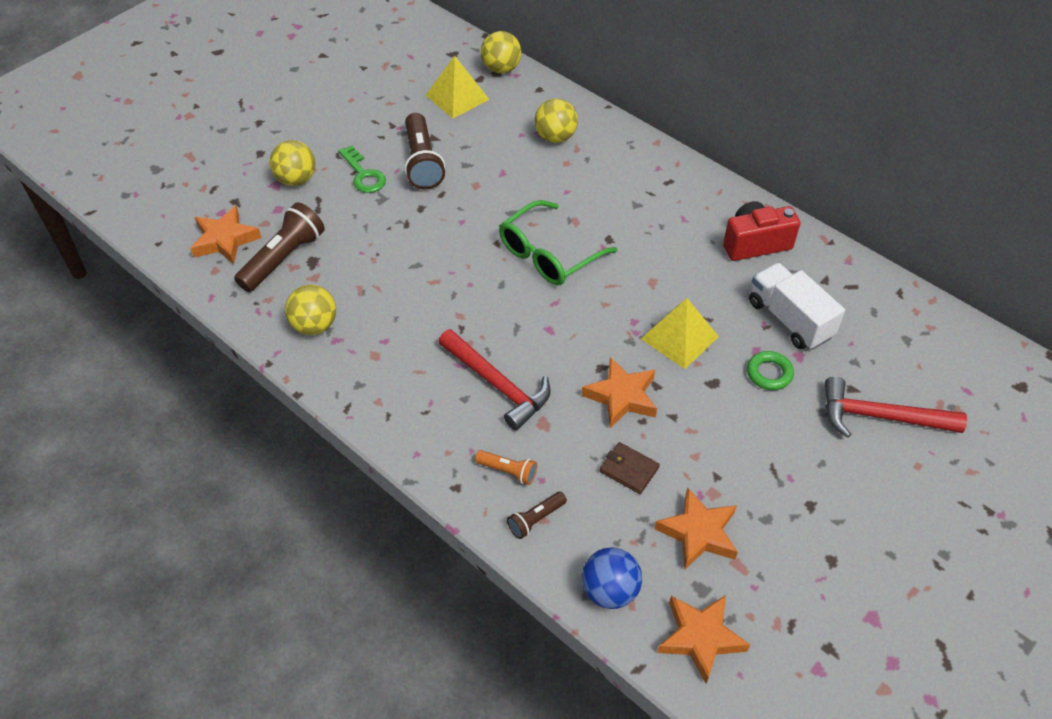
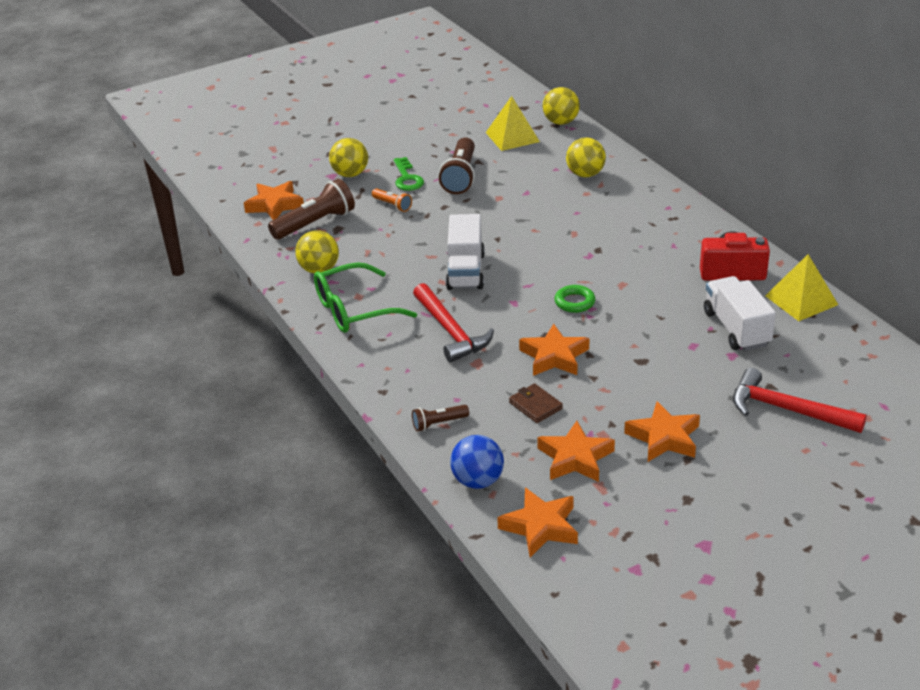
camera: 20 degrees right, 15 degrees down
orange flashlight [475,450,537,485] -> orange flashlight moved to [372,188,412,212]
green glasses [499,200,617,285] -> green glasses moved to [314,262,417,333]
yellow pyramid [641,298,719,369] -> yellow pyramid moved to [765,254,838,321]
green ring [747,351,794,390] -> green ring moved to [554,285,595,313]
none -> white truck [446,214,485,290]
none -> orange star [624,401,700,462]

